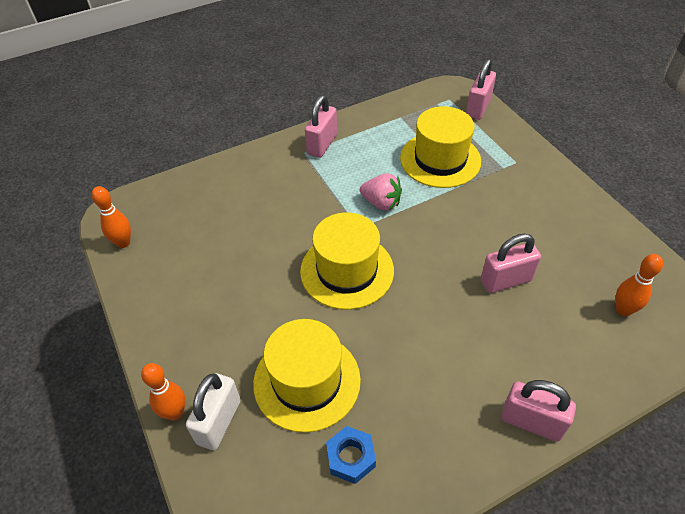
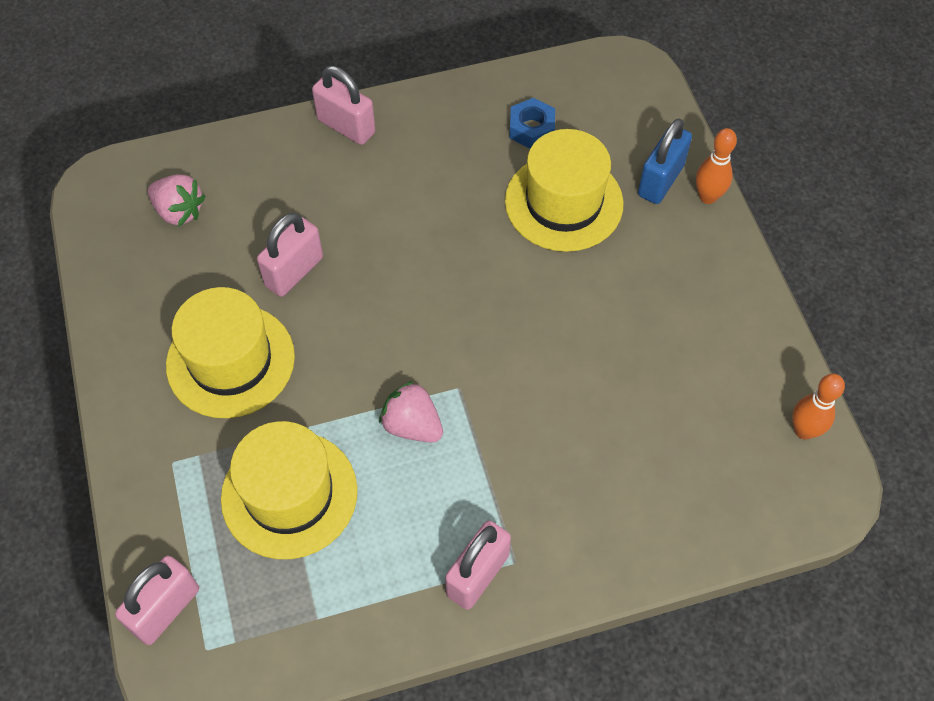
camera: 170 degrees left, 10 degrees up
white padlock [186,373,241,450] -> blue padlock [638,119,692,204]
yellow hat [300,212,394,310] -> yellow hat moved to [166,287,295,418]
pink padlock [481,234,541,293] -> pink padlock turned 45 degrees counterclockwise [257,213,323,297]
orange bowling pin [616,254,663,316] -> pink strawberry [148,175,206,227]

